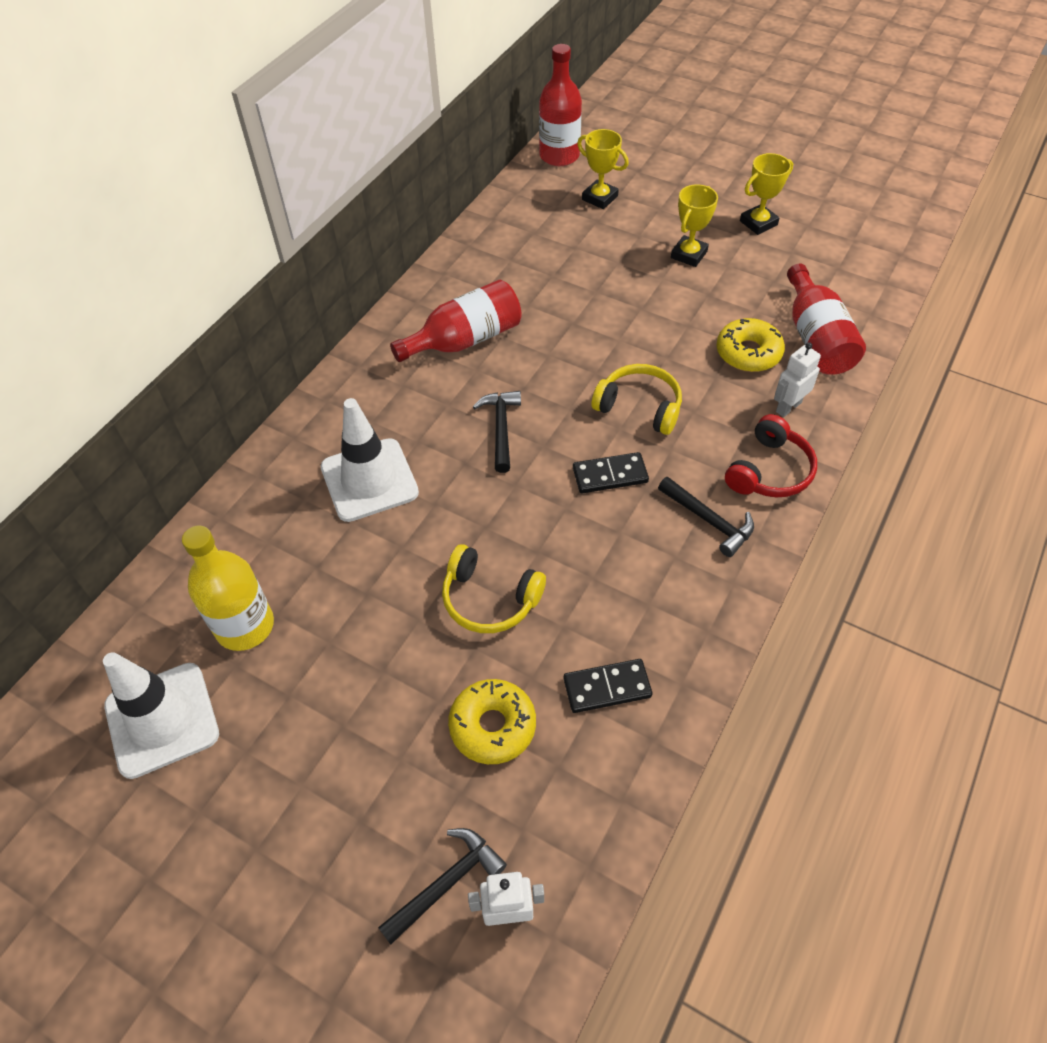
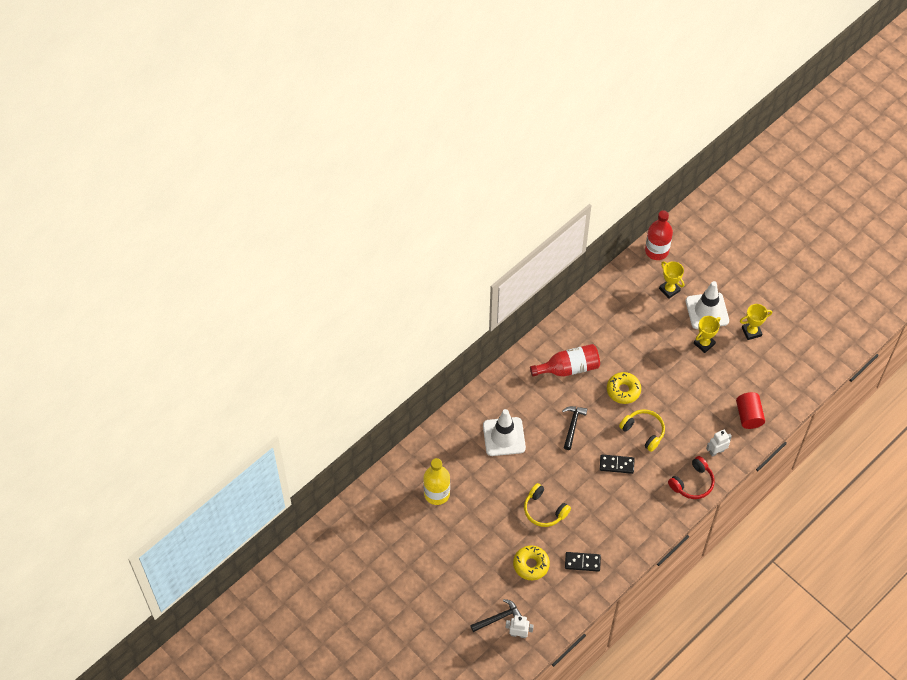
camera: 15 degrees right, 5 degrees up
white traffic cone [103,652,219,779] -> white traffic cone moved to [686,281,729,329]
black hammer [658,477,754,557] -> none
yellow donut [716,318,785,372] -> yellow donut moved to [607,372,641,404]
red bottle [787,263,866,375] -> red cylinder [736,392,765,429]

